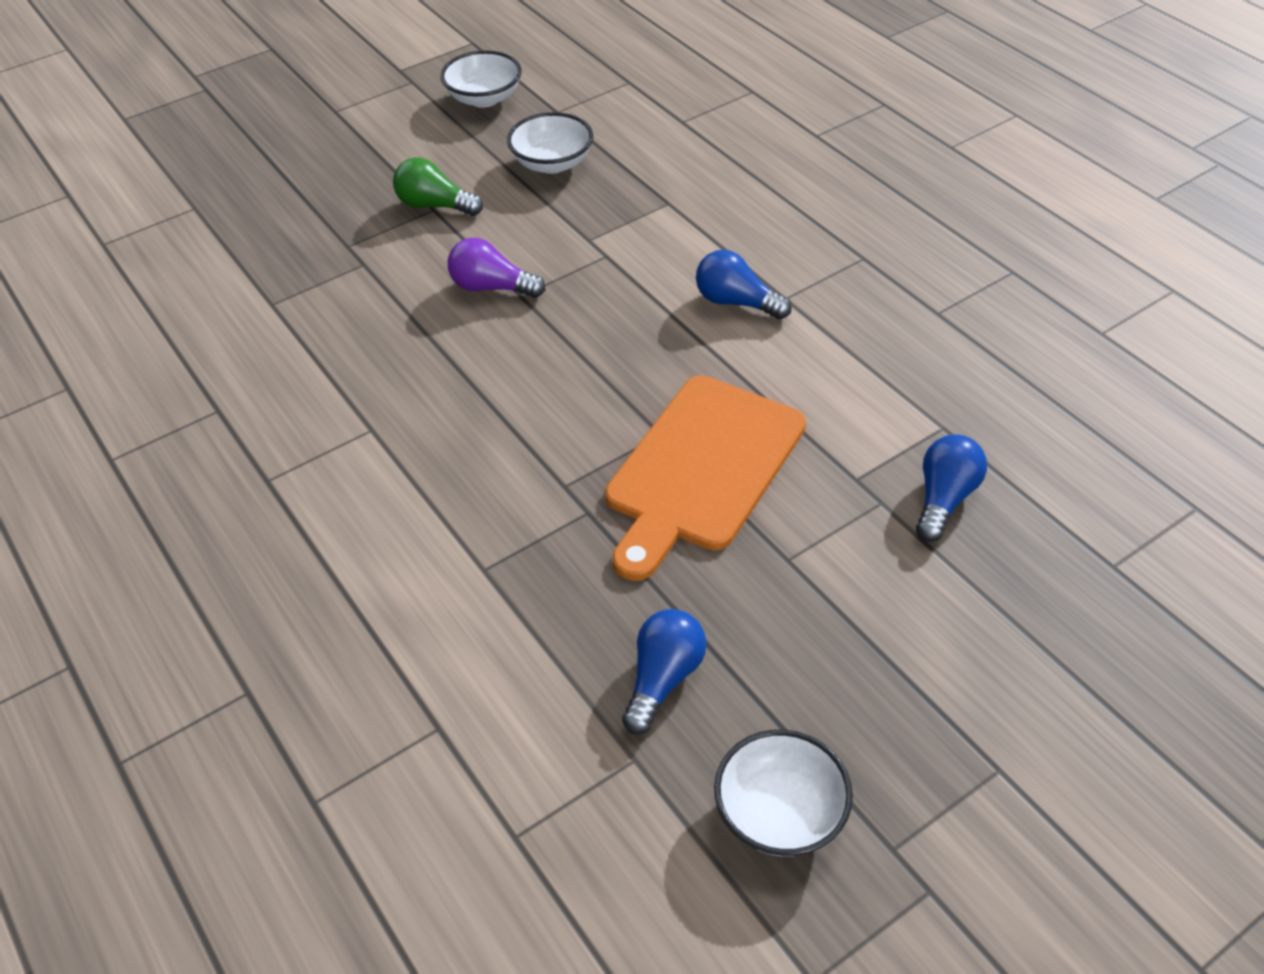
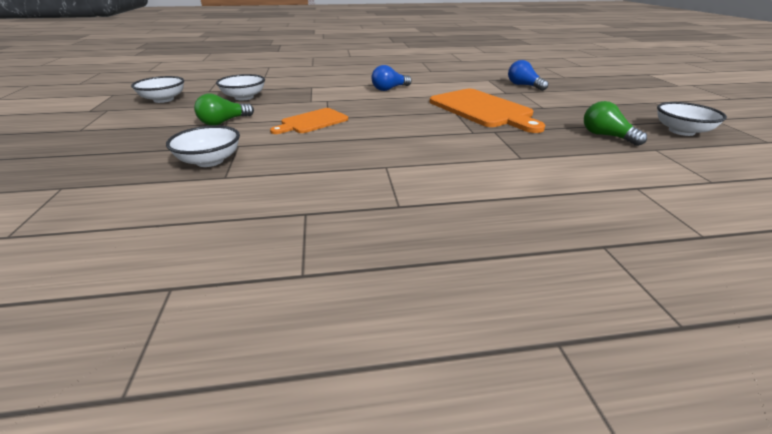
camera: 65 degrees left, 15 degrees down
purple light bulb [448,238,545,298] -> orange cutting board [270,108,348,134]
blue light bulb [622,609,706,735] -> green light bulb [584,101,647,146]
none -> white bowl [166,125,240,167]

